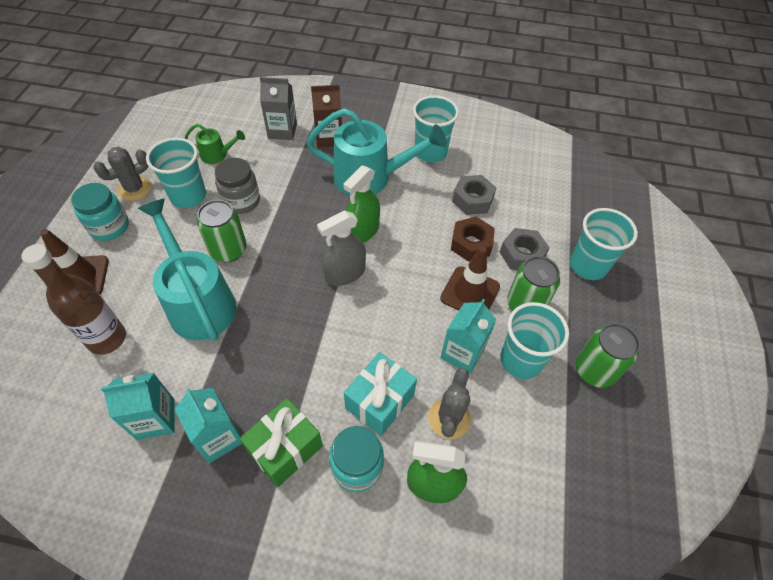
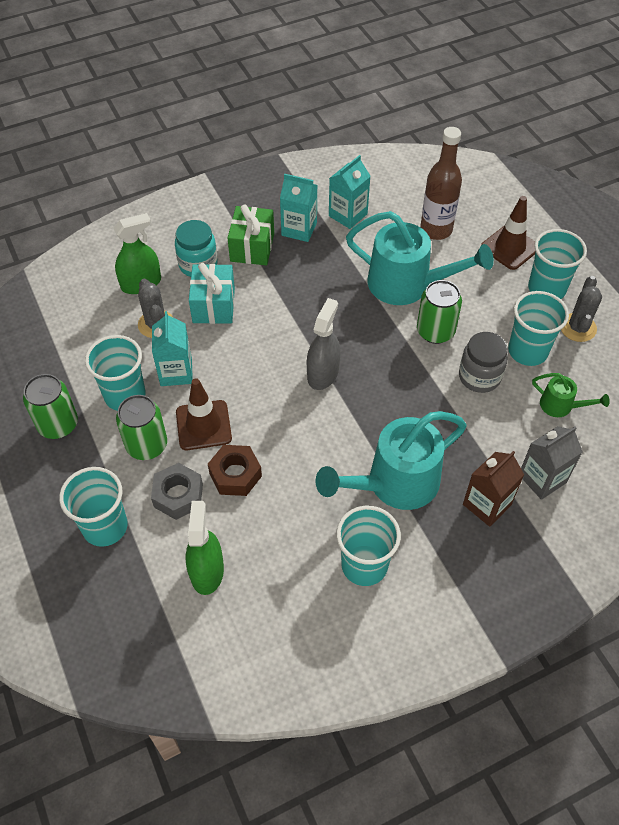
camera: 145 degrees right, 0 degrees up
turquoise jar [71,183,129,241] -> turquoise cup [528,229,587,299]
green watering can [184,124,245,164] -> green watering can turned 120 degrees counterclockwise [532,373,610,417]
green spray bottle [343,165,380,243] -> green spray bottle moved to [186,501,224,595]
grey nut [452,175,496,215] -> none

